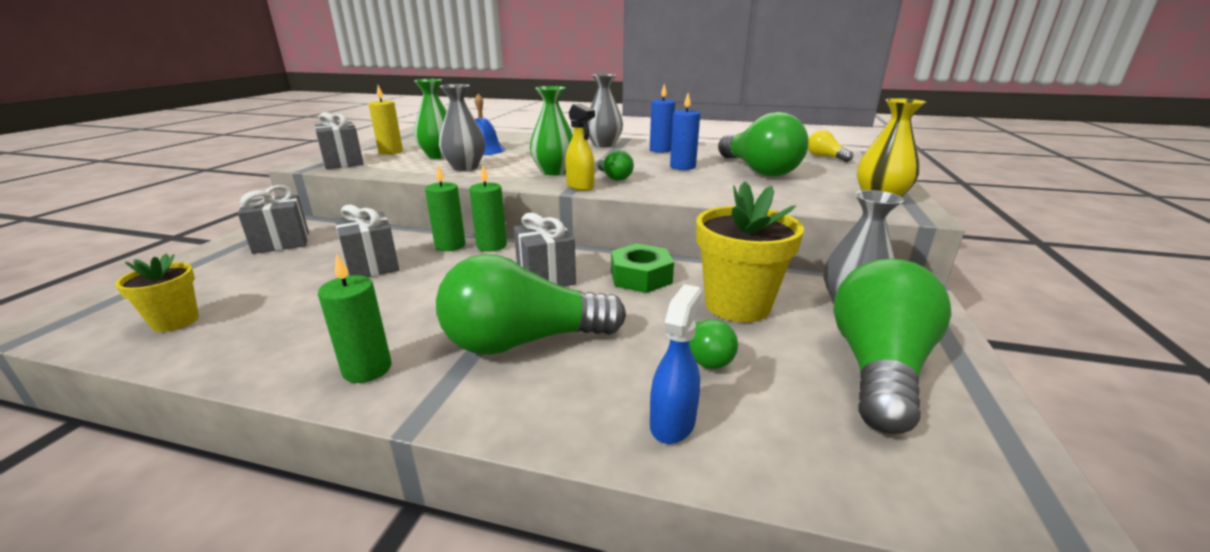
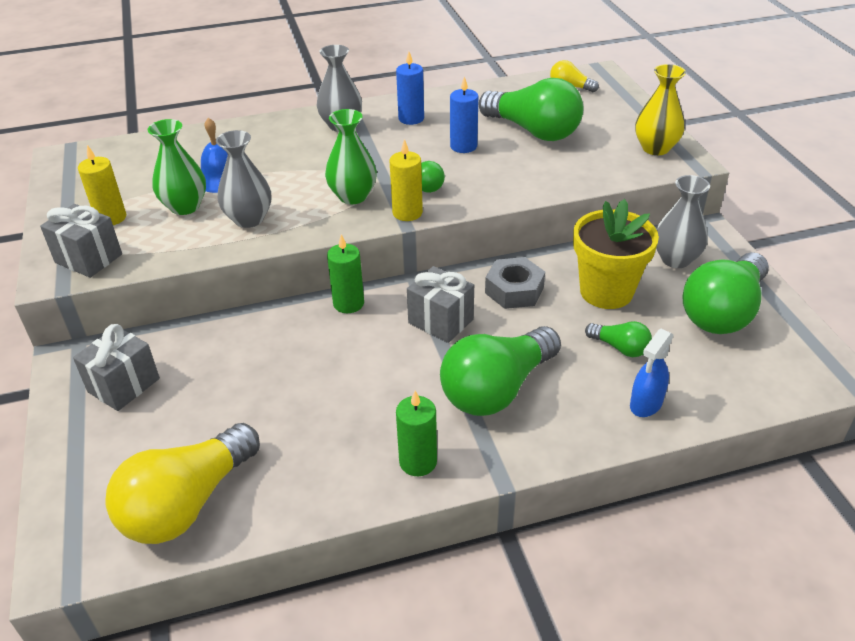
camera: 30 degrees left, 15 degrees up
yellow flower pot [115,253,199,332] -> yellow light bulb [105,423,260,544]
grey gift [335,204,399,277] -> none
green candle [425,165,465,251] -> none
yellow spray bottle [565,104,595,191] -> yellow candle [389,139,423,221]
green nut [611,243,674,293] -> grey nut [485,257,545,309]
blue spray bottle [650,284,702,444] -> blue spray bottle turned 135 degrees counterclockwise [630,329,673,417]
green light bulb [833,259,952,434] -> green light bulb turned 135 degrees counterclockwise [683,252,769,334]

